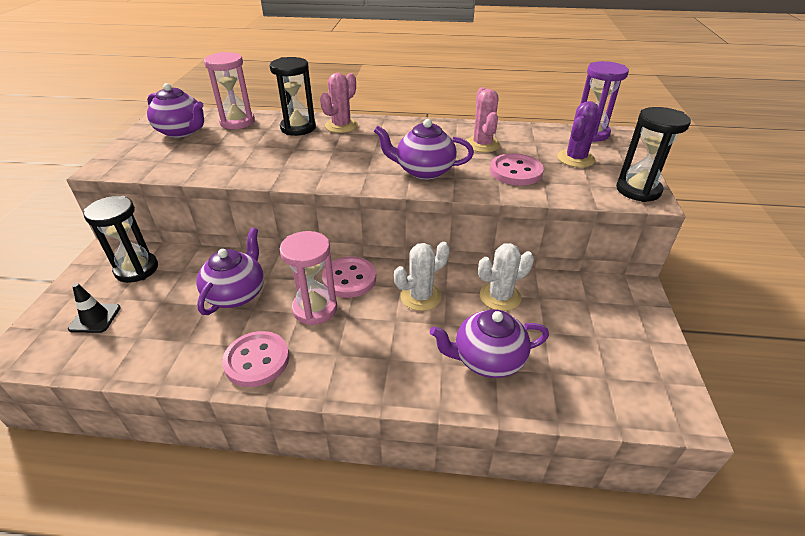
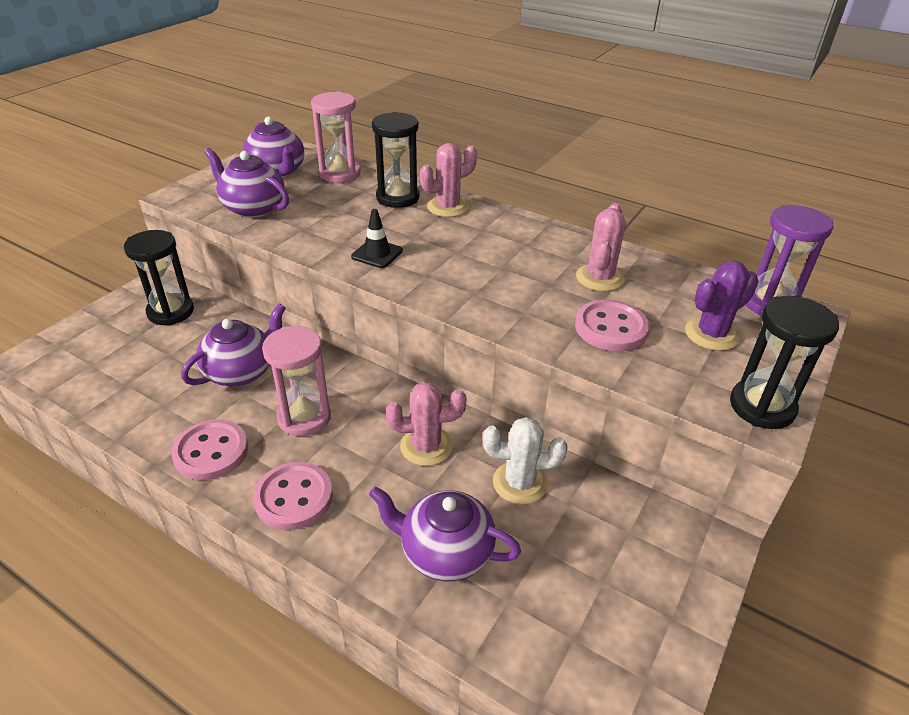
camera: 25 degrees right, 0 degrees up
black traffic cone [68,283,121,333] -> black traffic cone moved to [351,209,403,268]
pink button [322,257,376,298] -> pink button moved to [253,462,333,530]
purple teapot [374,119,474,180] -> purple teapot moved to [204,148,289,218]
white cactus [394,242,450,311] -> pink cactus [386,382,466,466]

